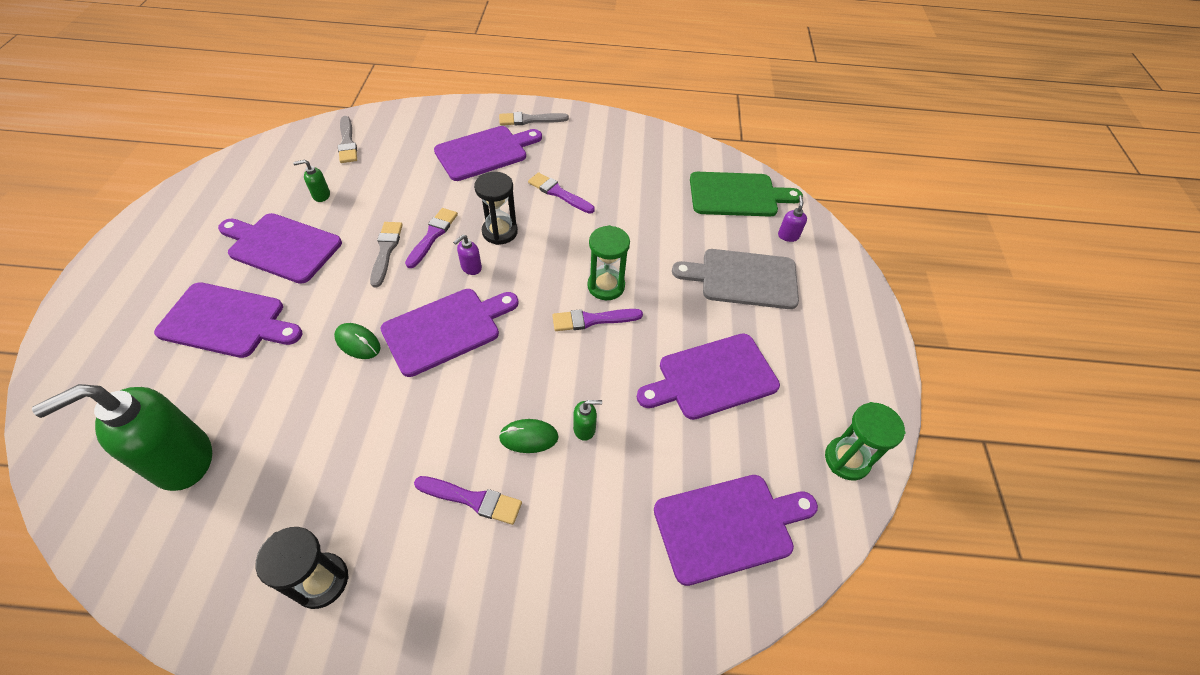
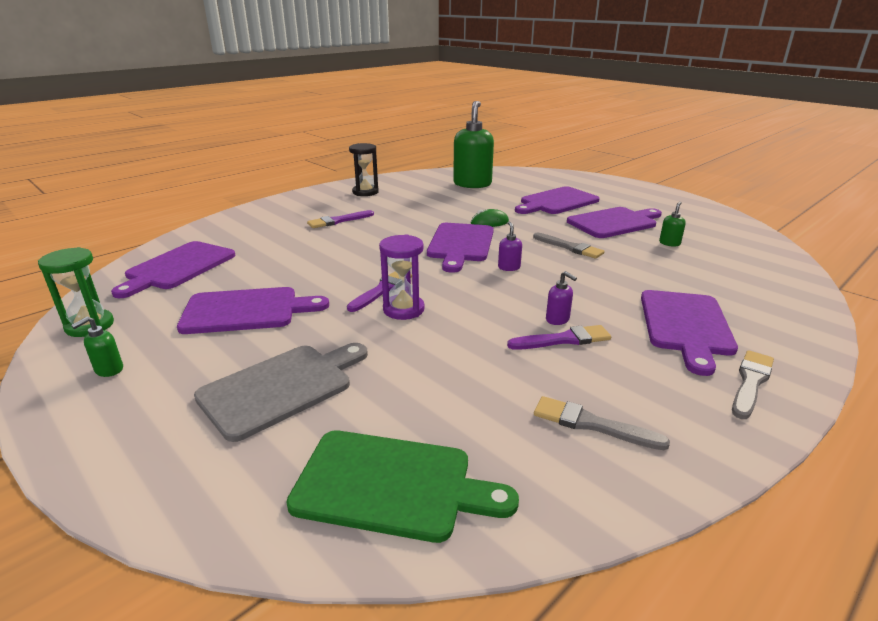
camera: 135 degrees right, 25 degrees down
grey brush [338,116,357,163] -> grey brush moved to [534,396,670,450]
purple brush [405,208,458,268] -> none
black hourglass [474,172,518,245] -> none
green mouse [499,419,559,453] -> none
green soap dispenser [573,400,602,441] -> green soap dispenser moved to [71,316,123,377]
green hourglass [587,225,630,300] -> purple hourglass [379,234,424,320]
purple cutting board [637,333,780,420] -> purple cutting board turned 60 degrees clockwise [177,287,329,334]
green cutting board [690,172,803,217] -> green cutting board turned 120 degrees counterclockwise [286,430,519,543]
purple soap dispenser [778,195,807,242] -> purple soap dispenser moved to [546,271,577,325]

